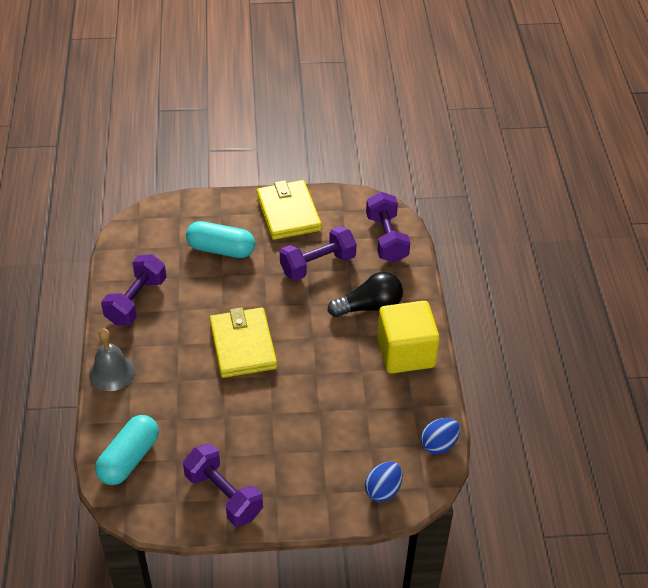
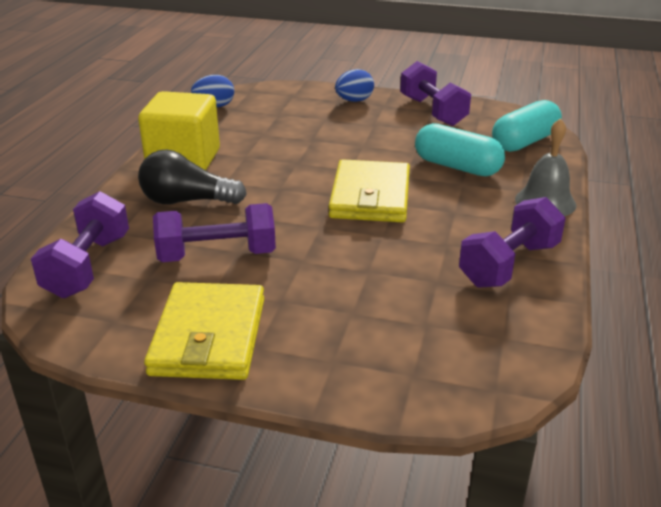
camera: 160 degrees left, 15 degrees down
turquoise capsule [186,221,255,258] -> turquoise capsule moved to [415,123,505,176]
blue egg [365,462,402,502] -> blue egg moved to [335,69,374,102]

